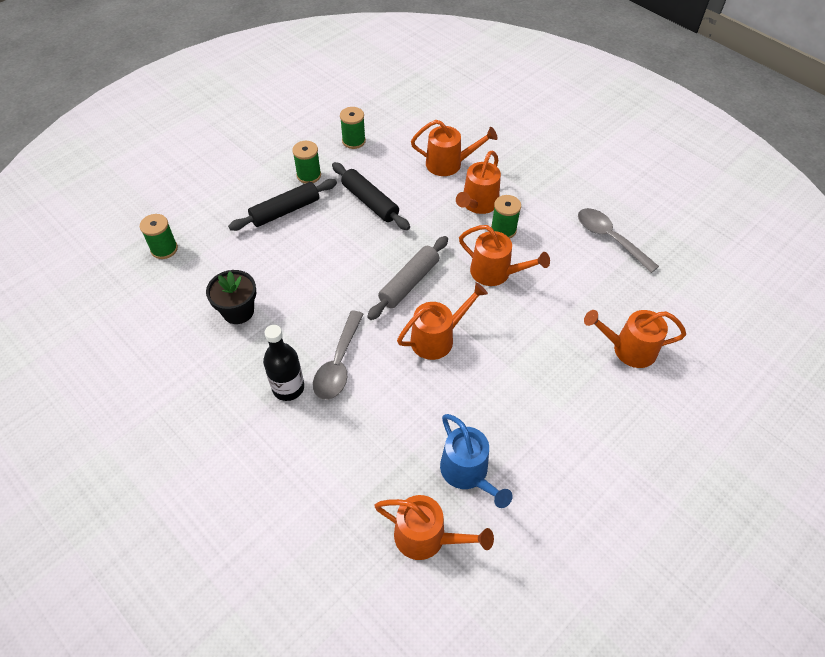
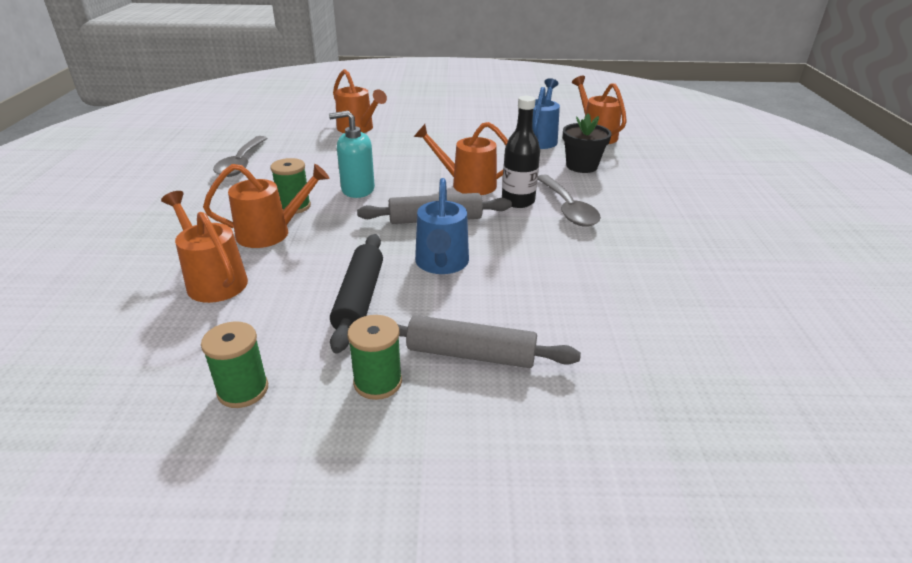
camera: 135 degrees left, 20 degrees down
green spool [140,214,178,259] -> none
black flower pot [206,270,256,324] -> black flower pot moved to [563,114,612,173]
black rolling pin [228,179,337,231] -> grey rolling pin [397,315,581,368]
black bottle [263,325,304,401] -> black bottle moved to [502,96,540,208]
grey spoon [313,311,364,400] -> grey spoon turned 105 degrees clockwise [538,175,601,226]
orange watering can [459,225,550,286] -> turquoise soap dispenser [329,111,375,198]
none -> blue watering can [415,178,469,274]

